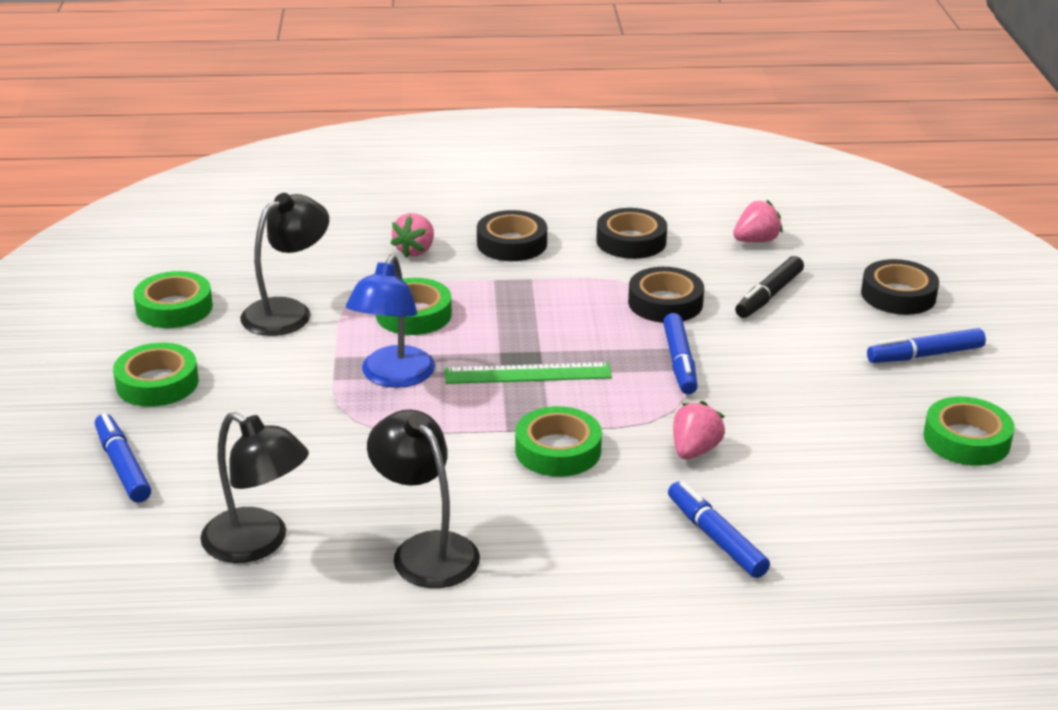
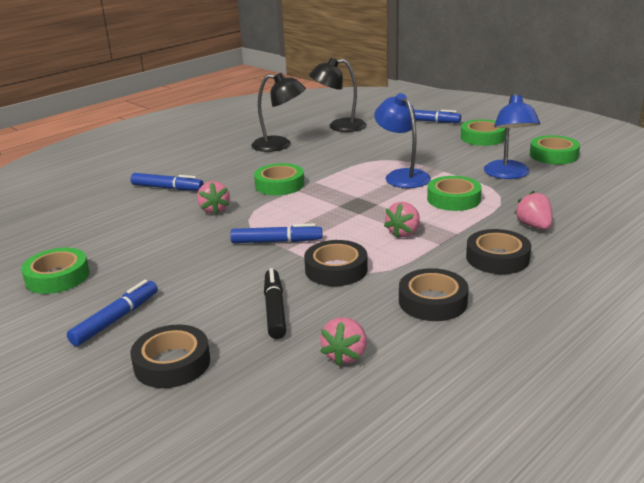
camera: 140 degrees right, 5 degrees down
black lamp [240,193,329,336] -> blue lamp [484,93,540,179]
green ruler [445,362,612,384] -> none
blue marker [663,313,698,394] -> blue marker turned 135 degrees clockwise [230,223,322,243]
none -> pink strawberry [384,202,420,238]

